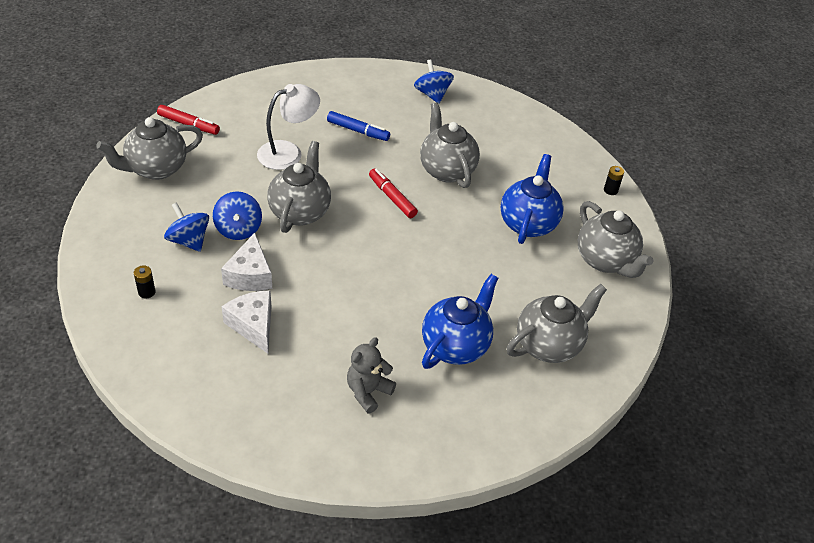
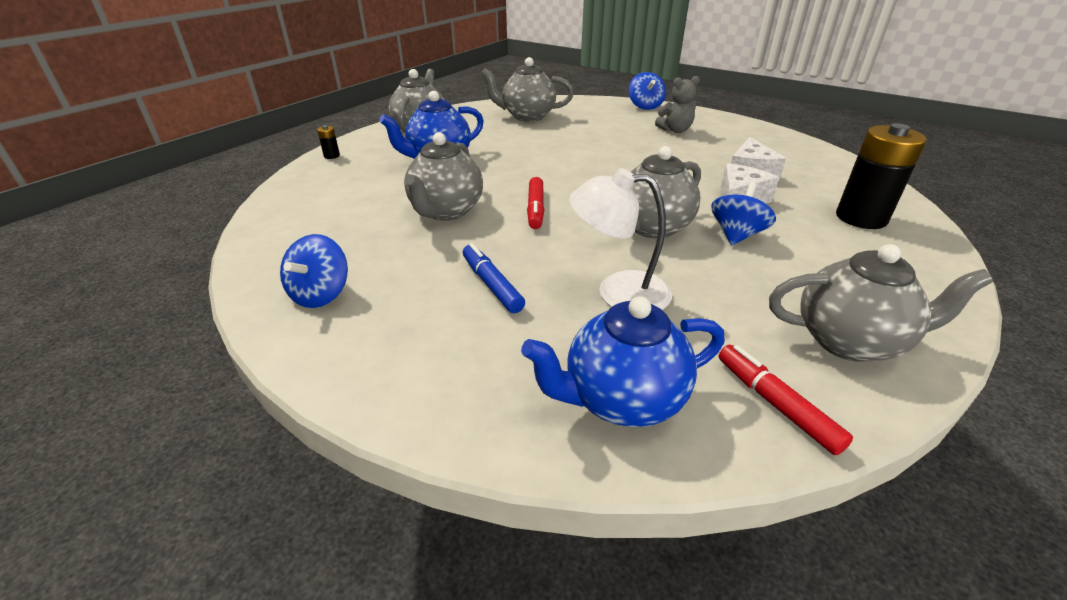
camera: 140 degrees left, 10 degrees down
black battery [134,265,155,298] -> black battery [836,123,927,229], size x2.47
blue spinning top [164,202,209,252] -> blue spinning top moved to [629,72,666,110]
blue teapot [422,274,498,369] -> blue teapot moved to [521,296,724,427]

